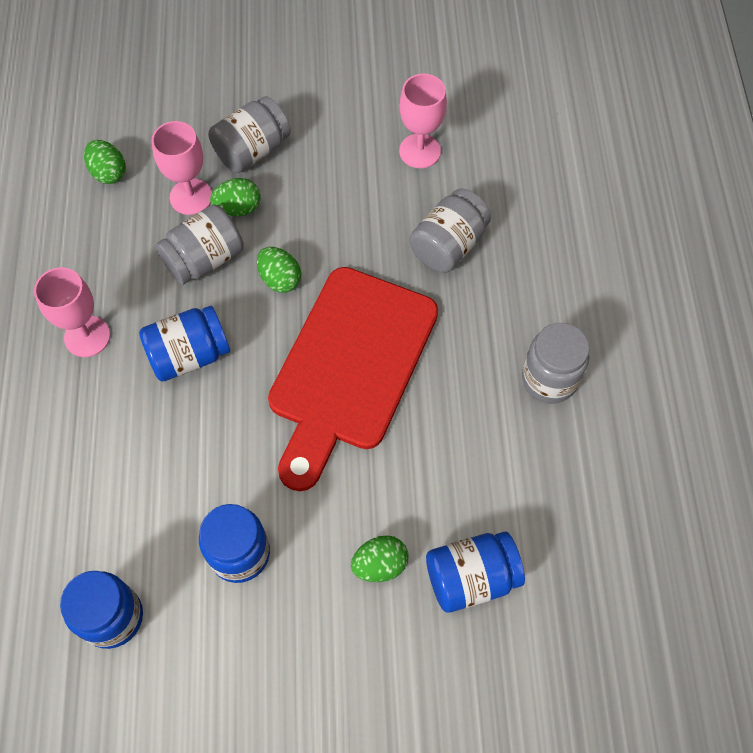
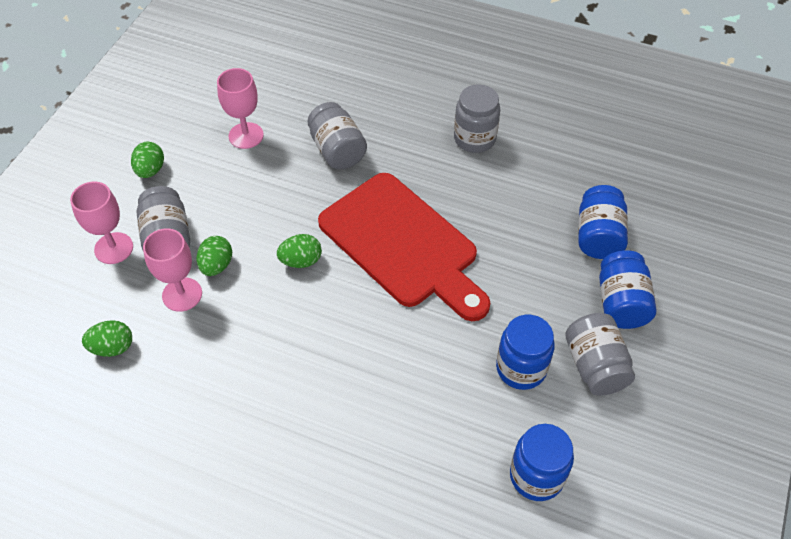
camera: 65 degrees left, 10 degrees down
pink goblet [34,267,110,357] -> pink goblet moved to [70,181,133,264]
blue jar [139,306,230,381] -> blue jar moved to [599,250,656,329]
grey jar [155,205,244,285] -> grey jar moved to [565,313,635,396]
green egg [351,535,409,582] -> green egg moved to [131,142,164,178]

